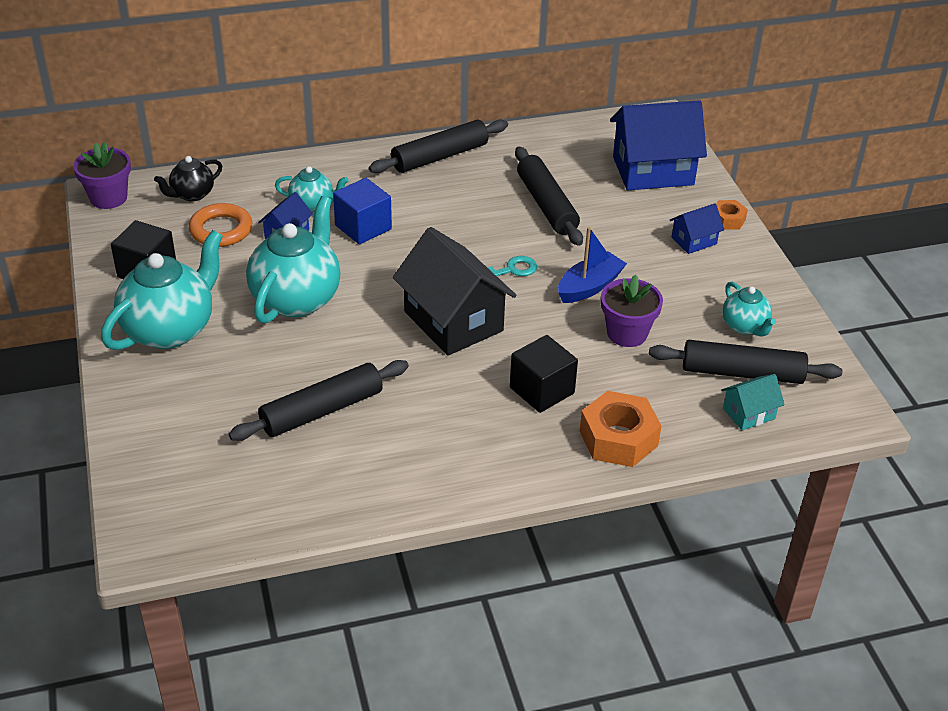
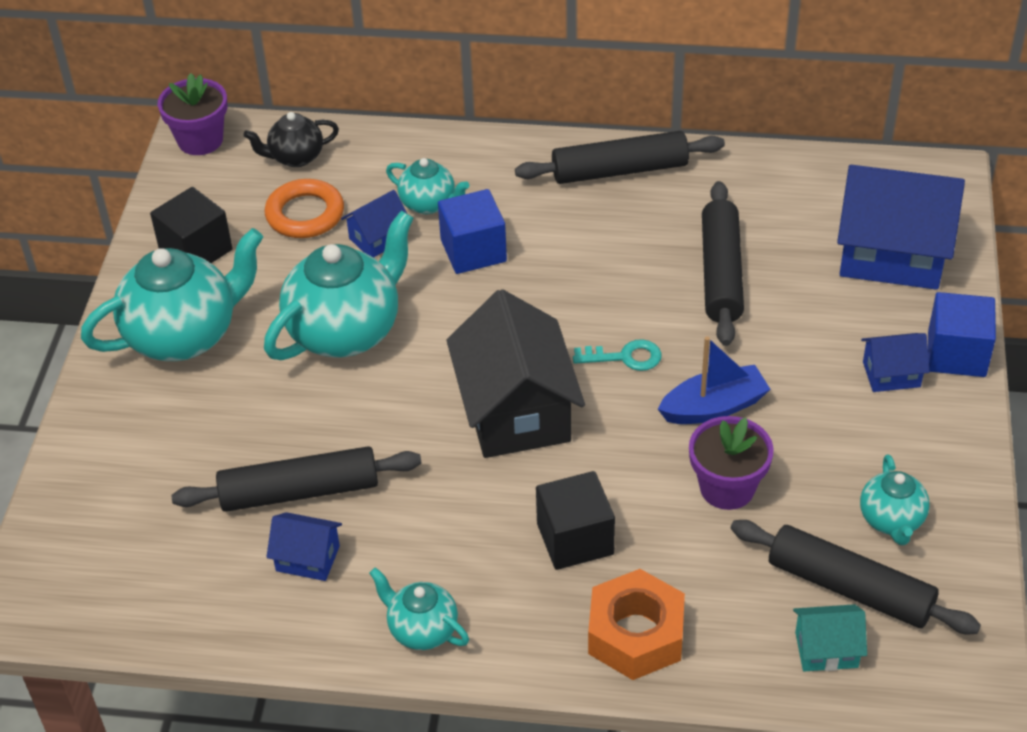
camera: 25 degrees right, 5 degrees up
orange nut [716,200,748,230] -> blue cube [928,292,996,377]
none -> blue house [266,512,342,581]
none -> turquoise teapot [369,568,469,650]

